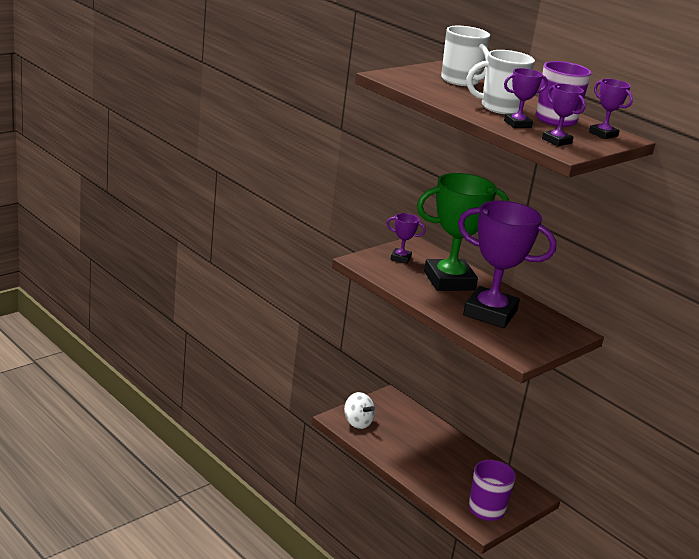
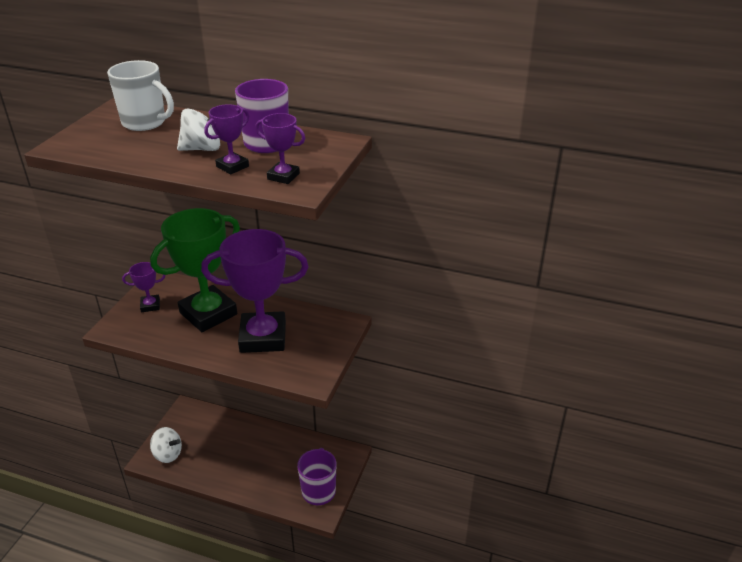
camera: 25 degrees left, 10 degrees up
white mug [467,50,535,114] -> white spinning top [177,108,220,151]
purple trophy [589,79,633,139] -> none

